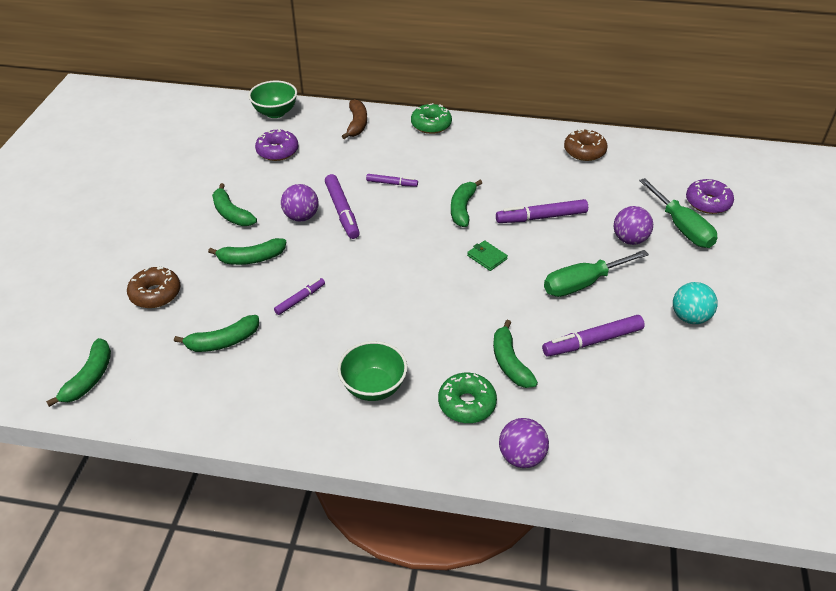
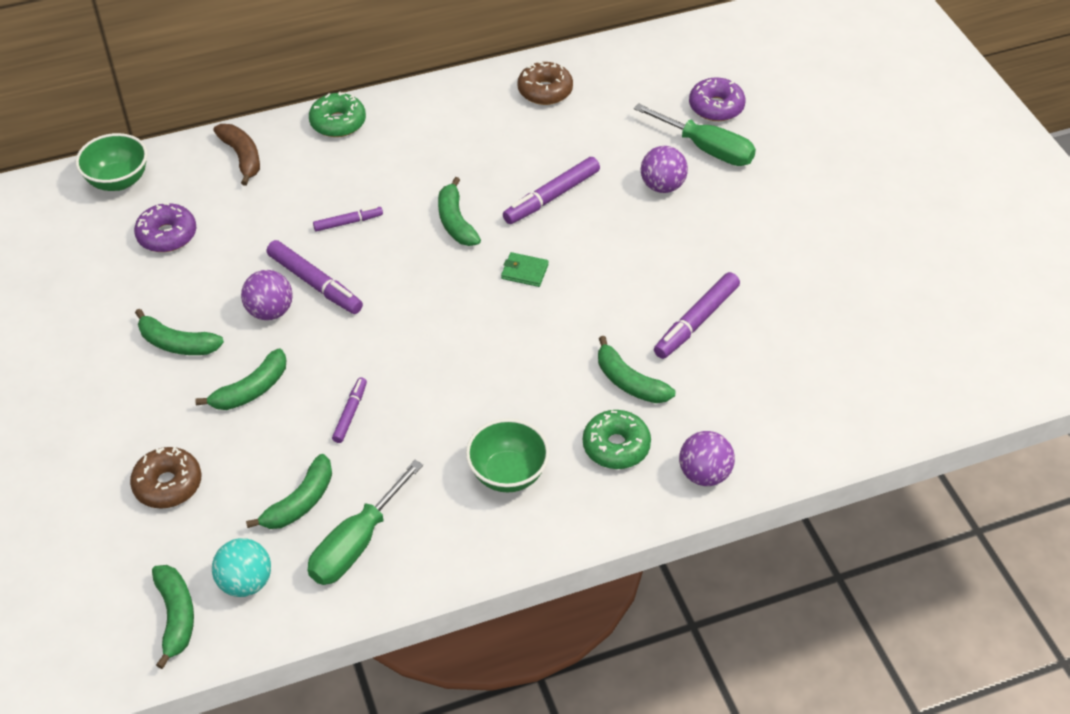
camera: 30 degrees left, 5 degrees up
green screwdriver [544,250,649,297] -> green screwdriver moved to [308,460,423,585]
turquoise ball [673,282,718,324] -> turquoise ball moved to [212,538,271,597]

